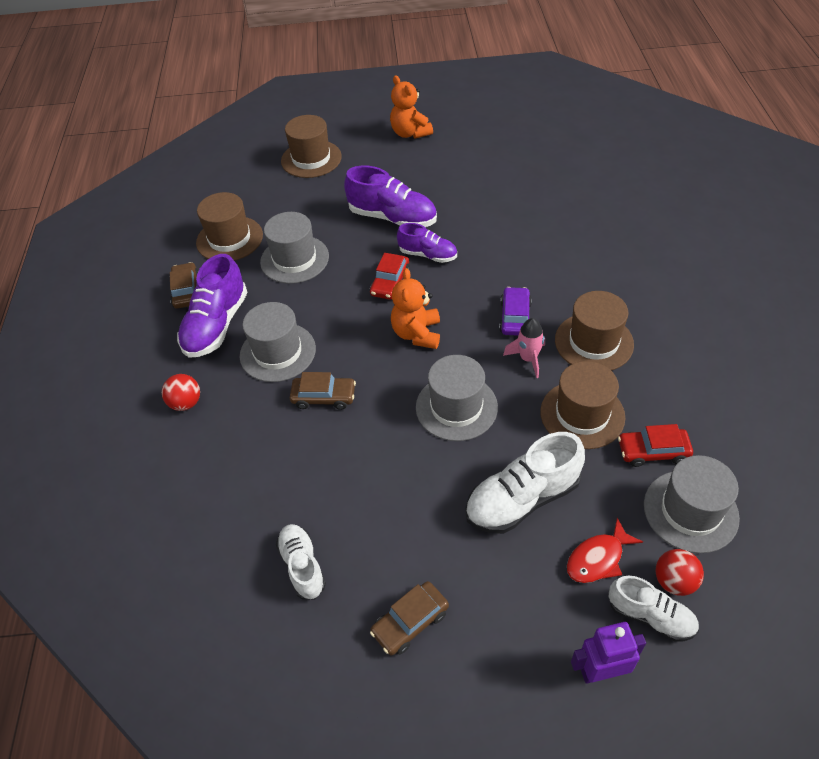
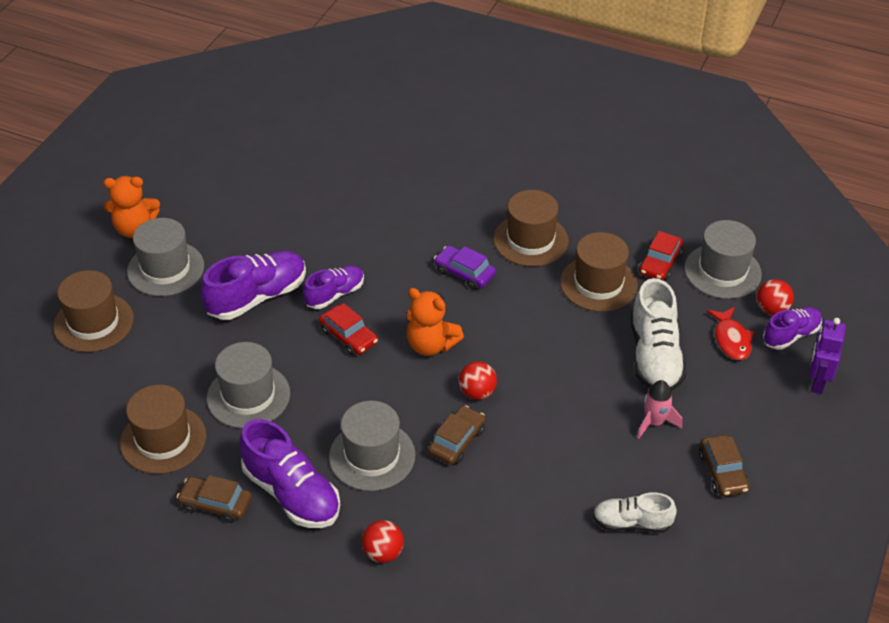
camera: 65 degrees left, 5 degrees down
grey hat [416,355,498,441] -> grey hat moved to [127,218,204,296]
pink rocket [503,318,545,378] -> pink rocket moved to [637,380,682,439]
white shoe [609,576,699,642] -> purple shoe [763,307,822,350]
none -> red ball [459,361,497,400]

